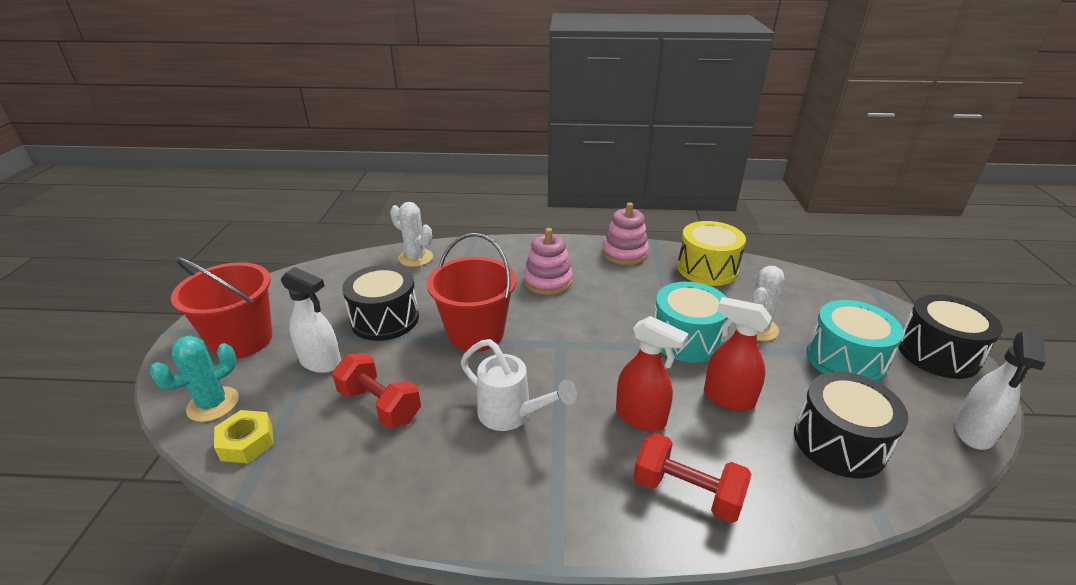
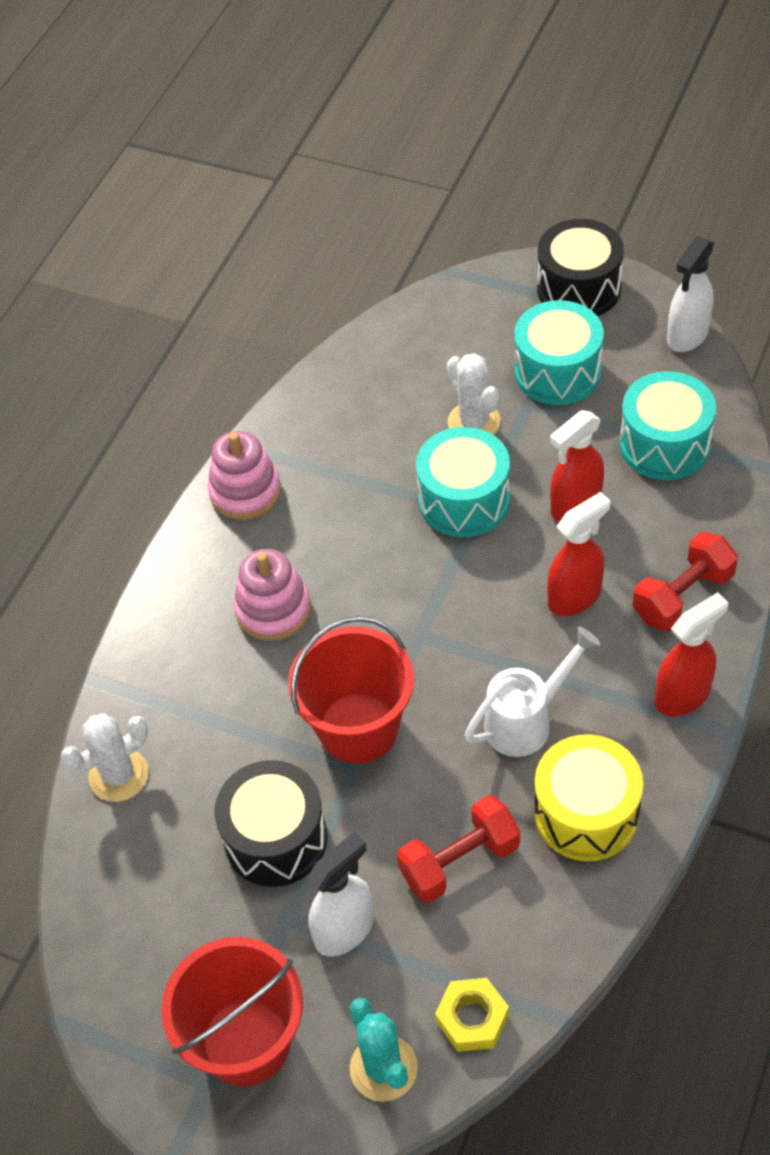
camera: 65 degrees left, 20 degrees up
yellow drum [677,221,746,286] -> yellow drum moved to [534,734,643,861]
black drum [794,372,909,478] -> turquoise drum [620,371,716,480]
white spray bottle [954,330,1046,450] -> white spray bottle turned 75 degrees clockwise [667,236,714,352]
none -> red spray bottle [655,592,728,716]

